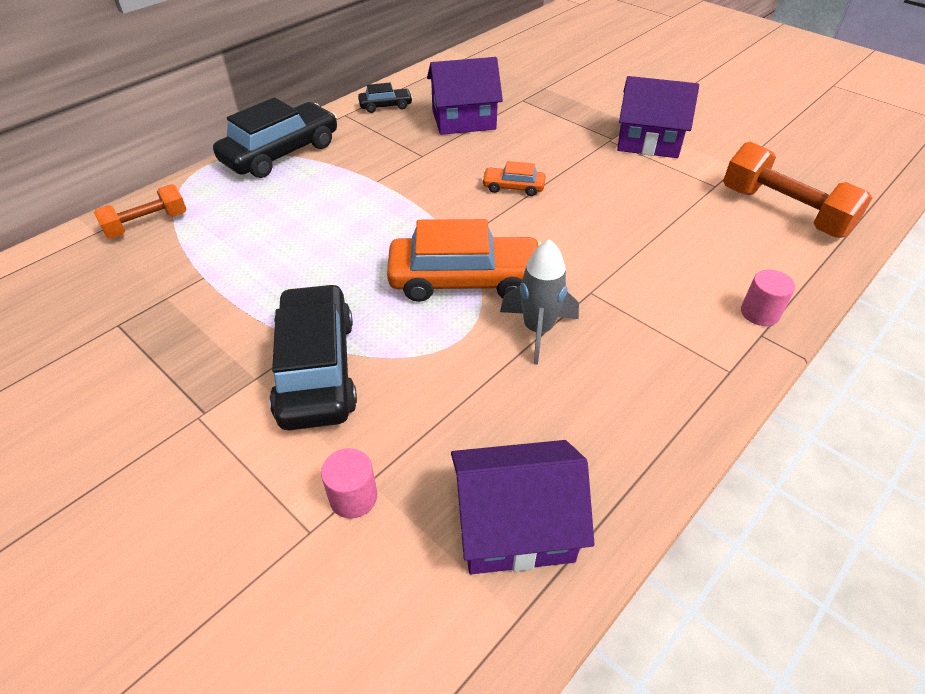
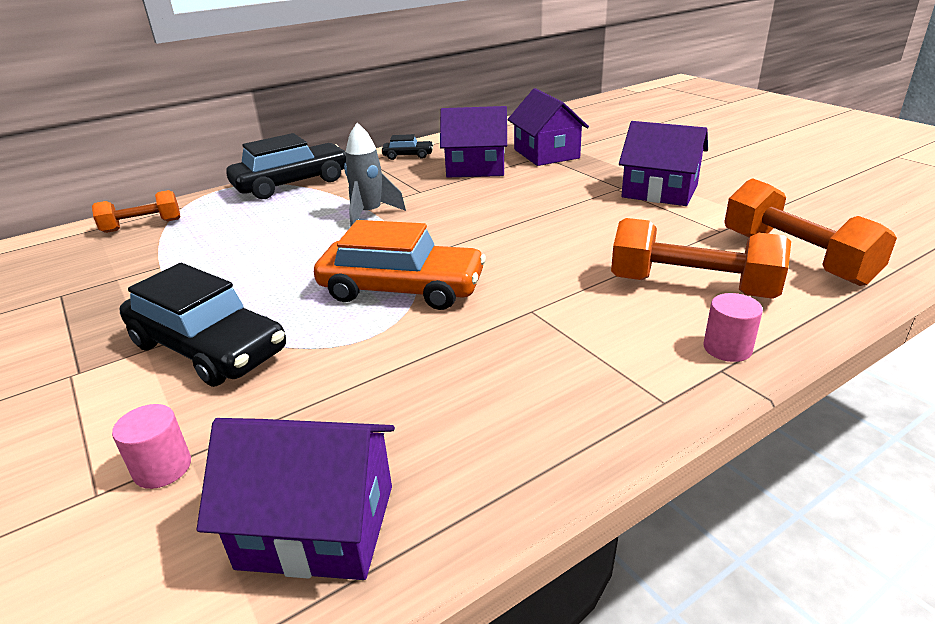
camera: 15 degrees right, 15 degrees down
black car [269,284,357,431] -> black car turned 120 degrees clockwise [119,263,286,387]
orange car [482,161,545,196] -> none
grey rocket [500,239,579,364] -> grey rocket moved to [344,123,406,227]
none -> purple house [507,88,589,166]
none -> orange dumbbell [611,218,791,299]

